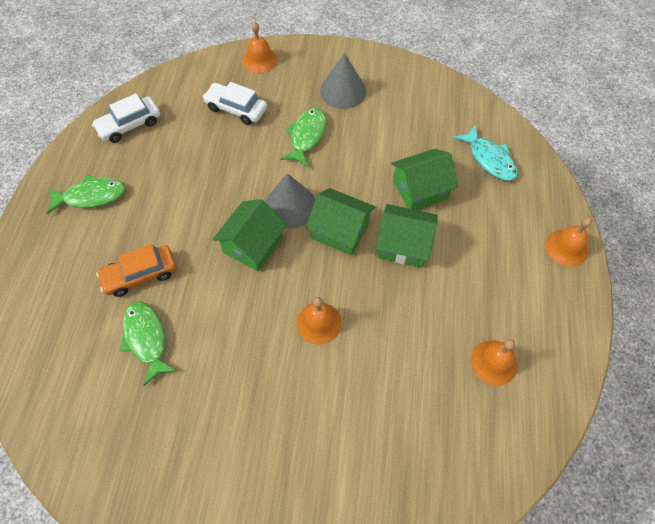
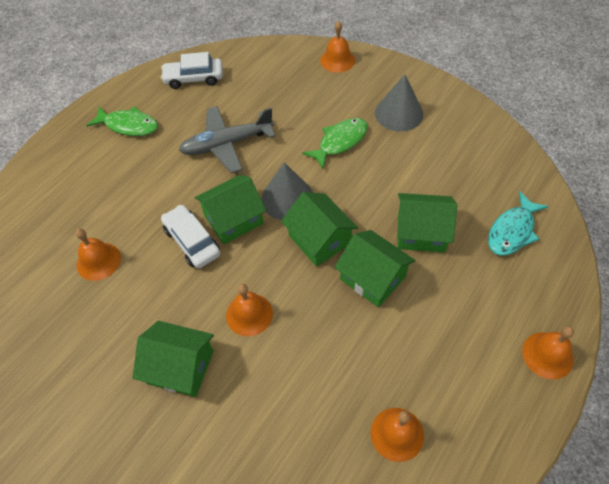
camera: 30 degrees right, 5 degrees down
orange car [96,244,176,297] -> none
green fish [120,302,177,386] -> orange bell [76,229,121,281]
white car [203,82,267,125] -> white car moved to [161,205,220,269]
turquoise fish [454,125,518,181] -> turquoise fish turned 45 degrees clockwise [488,191,549,256]
none -> green house [133,321,214,397]
none -> grey plane [179,106,276,173]

